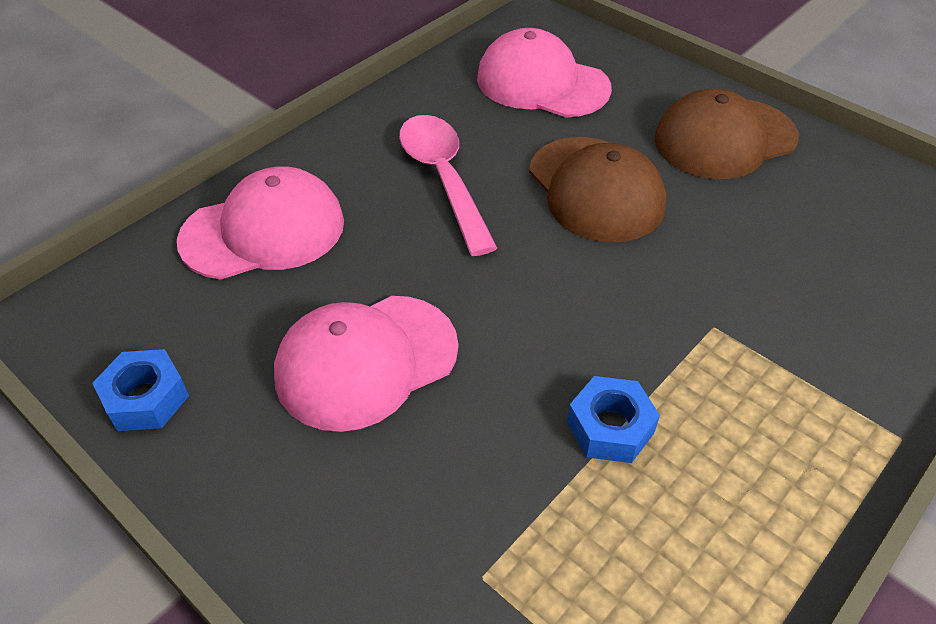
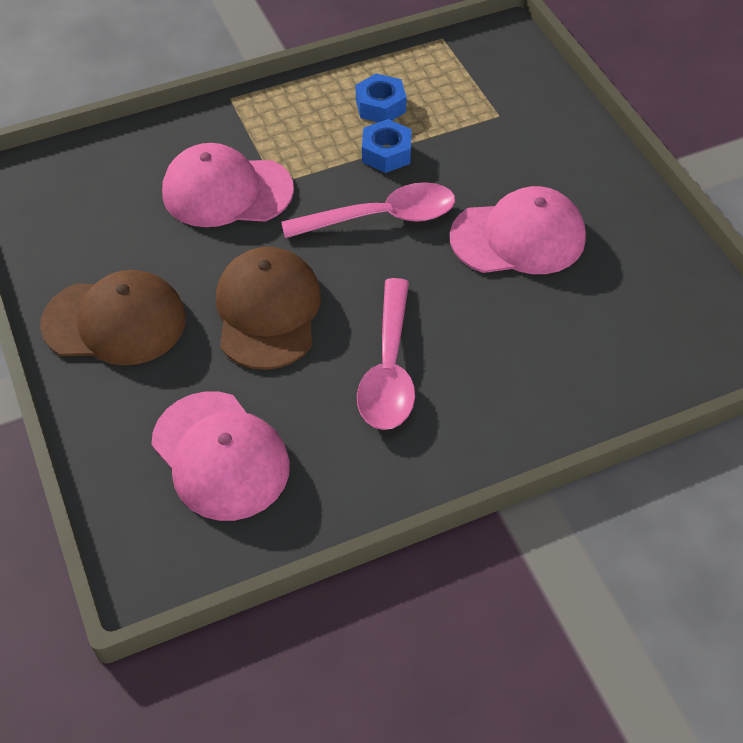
camera: 155 degrees left, 5 degrees up
blue nut [92,349,189,431] -> blue nut moved to [355,73,407,122]
pink cap [177,166,344,280] -> pink cap moved to [162,143,294,227]
none -> pink spoon [281,182,455,238]

